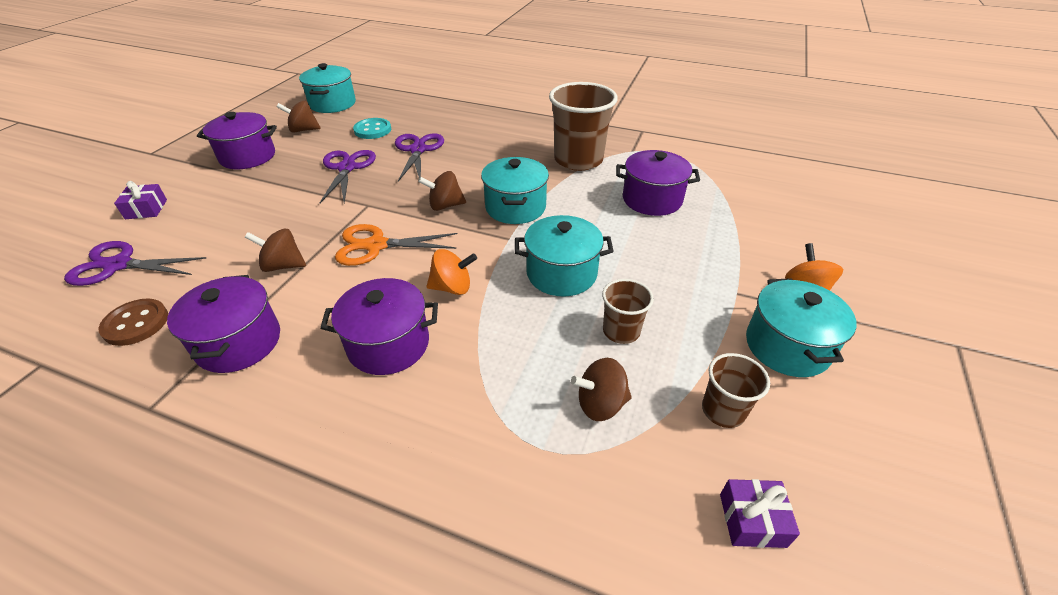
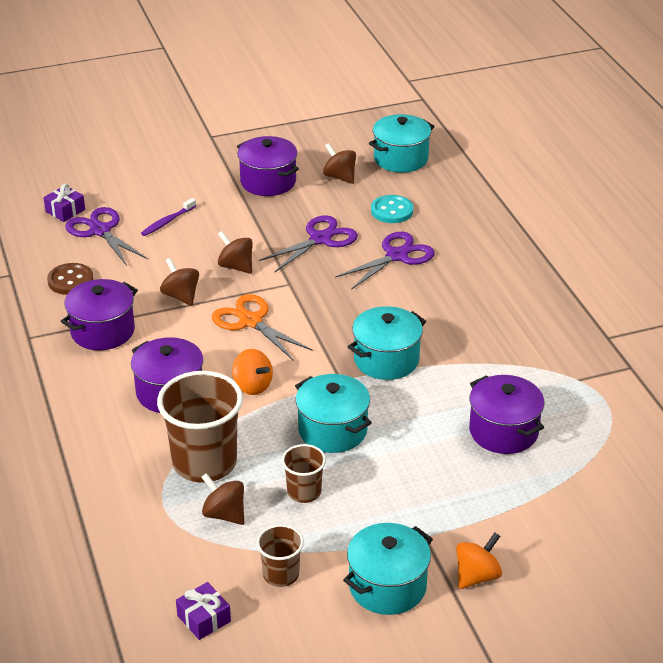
camera: 50 degrees right, 5 degrees down
purple gift [114,181,167,219] -> purple gift moved to [43,184,85,222]
brown spinning top [418,171,466,211] -> brown spinning top moved to [218,231,253,274]
brown cup [549,82,618,171] -> brown cup moved to [157,371,243,483]
none -> purple toothbrush [141,198,196,236]

